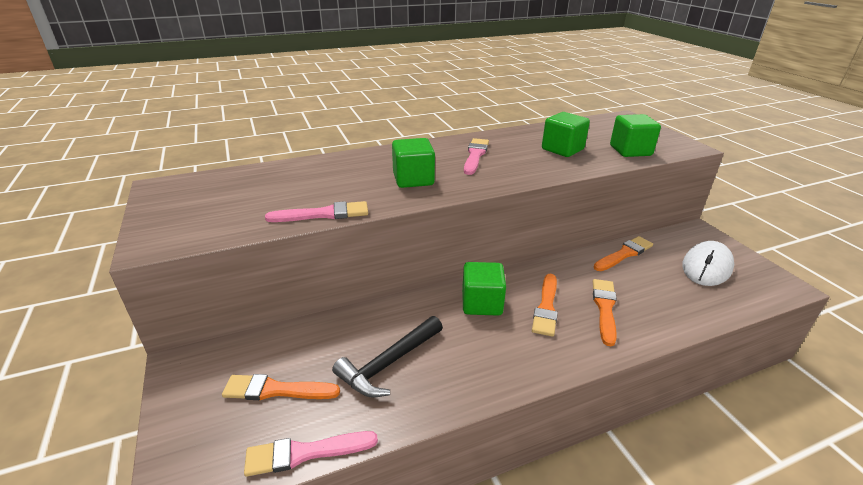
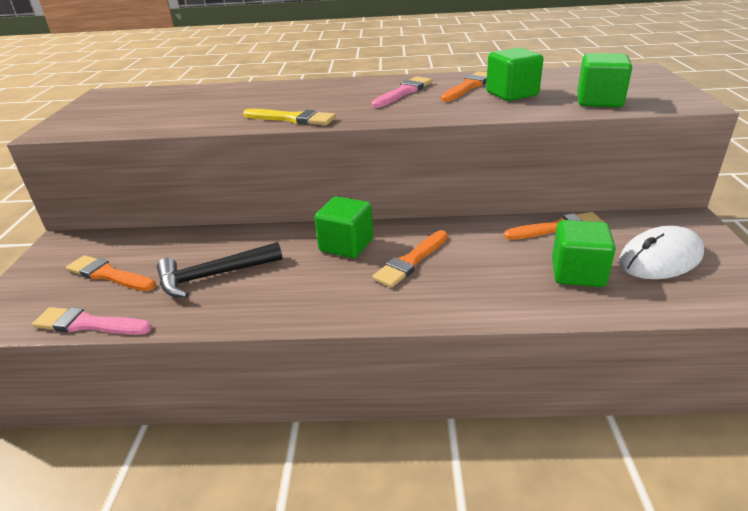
camera: 25 degrees right, 0 degrees up
pink brush [265,201,368,222] -> none
green cube [392,138,435,188] -> green cube moved to [552,220,616,287]
orange brush [593,279,617,346] -> orange brush moved to [441,71,487,102]
none -> yellow brush [243,109,336,125]

